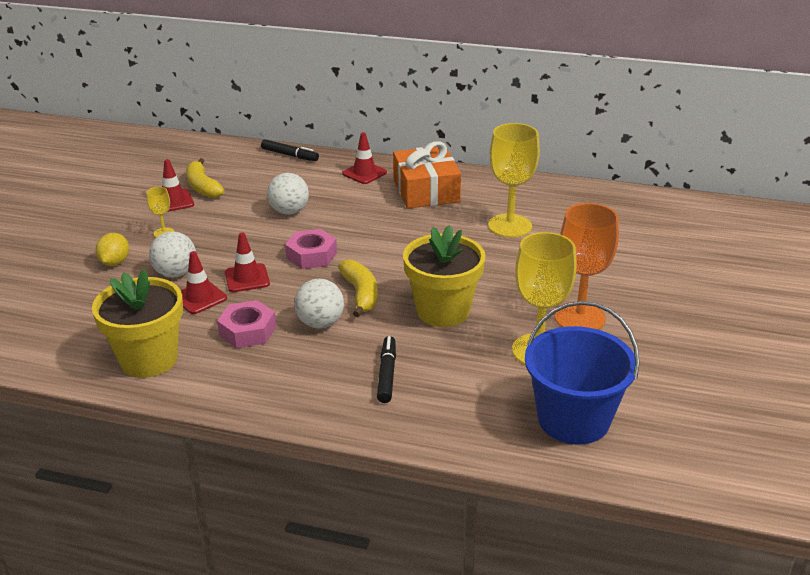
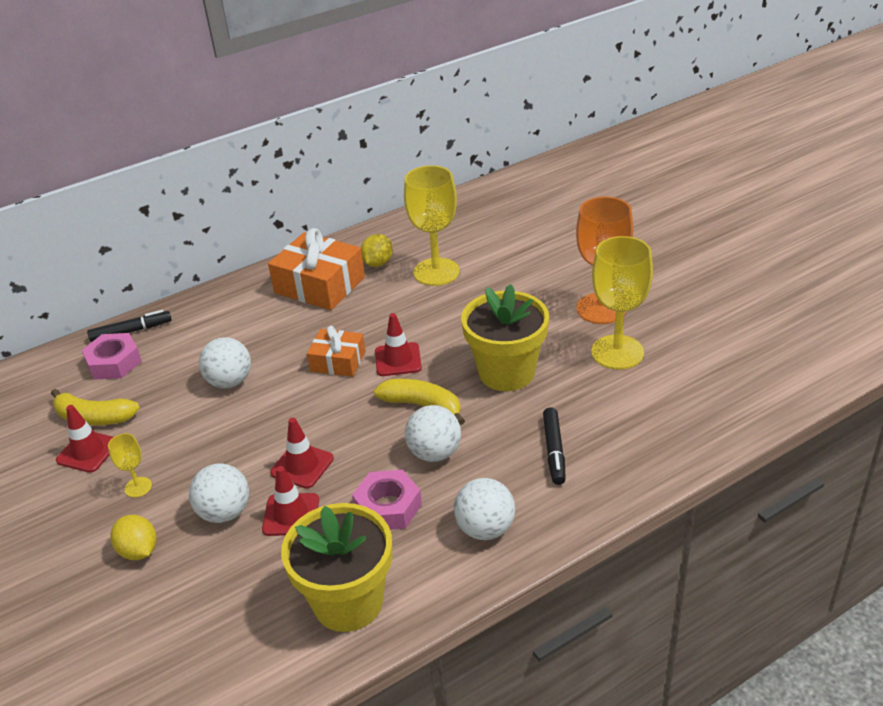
camera: 45 degrees left, 5 degrees up
pink nut [285,229,337,269] -> pink nut moved to [82,333,142,380]
red traffic cone [342,132,387,184] -> red traffic cone moved to [375,313,422,376]
black marker [377,336,396,403] -> black marker turned 135 degrees counterclockwise [543,407,566,485]
blue bucket [525,301,640,444] -> none
none -> orange gift [307,326,366,377]
none -> yellow lemon [361,234,393,267]
none -> white ball [454,478,515,540]

